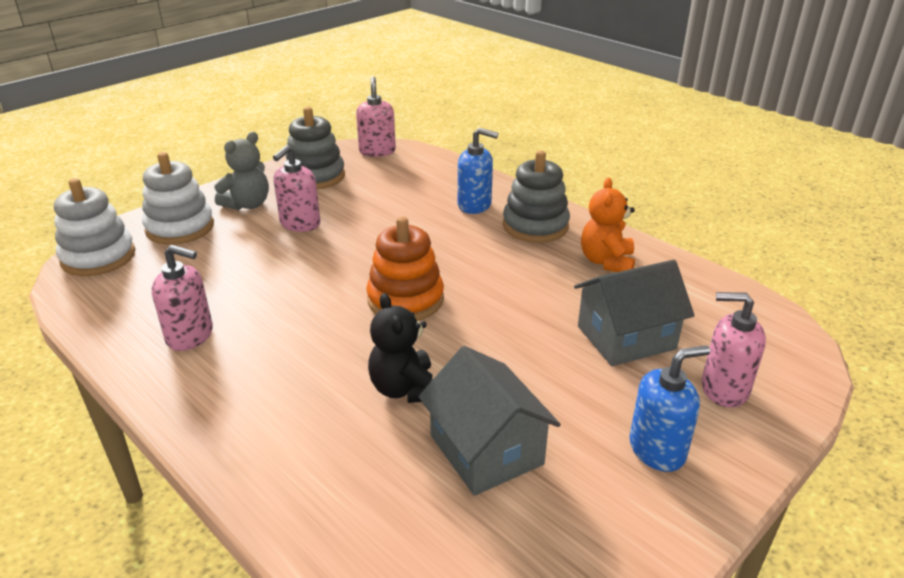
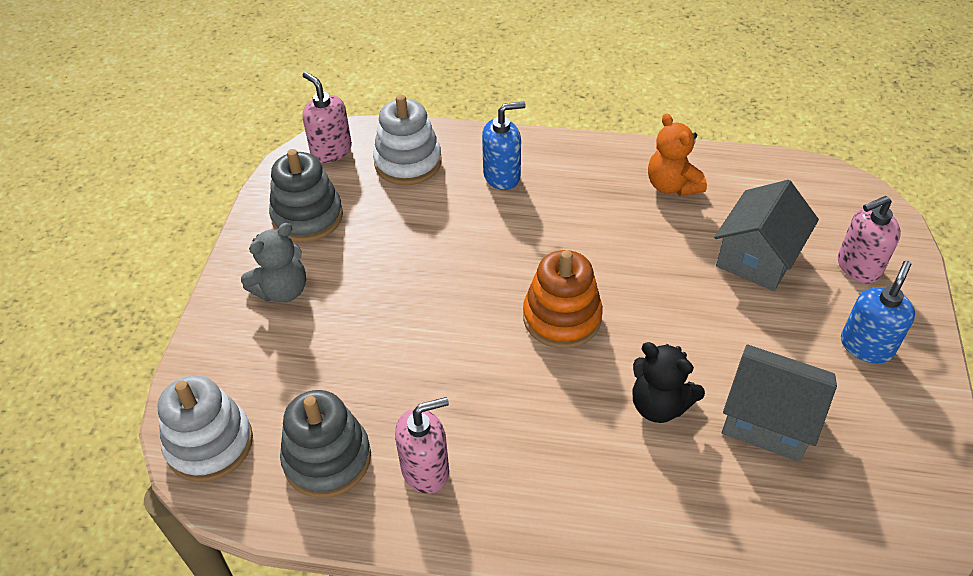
camera: 35 degrees left, 15 degrees up
white stacking toy [142,152,214,245] -> white stacking toy moved to [373,94,442,185]
grey teddy bear [214,132,269,210] -> grey teddy bear turned 45 degrees clockwise [241,223,306,303]
pink soap dispenser [273,145,320,232] -> none
grey stacking toy [503,150,570,243] -> grey stacking toy moved to [280,390,371,498]

